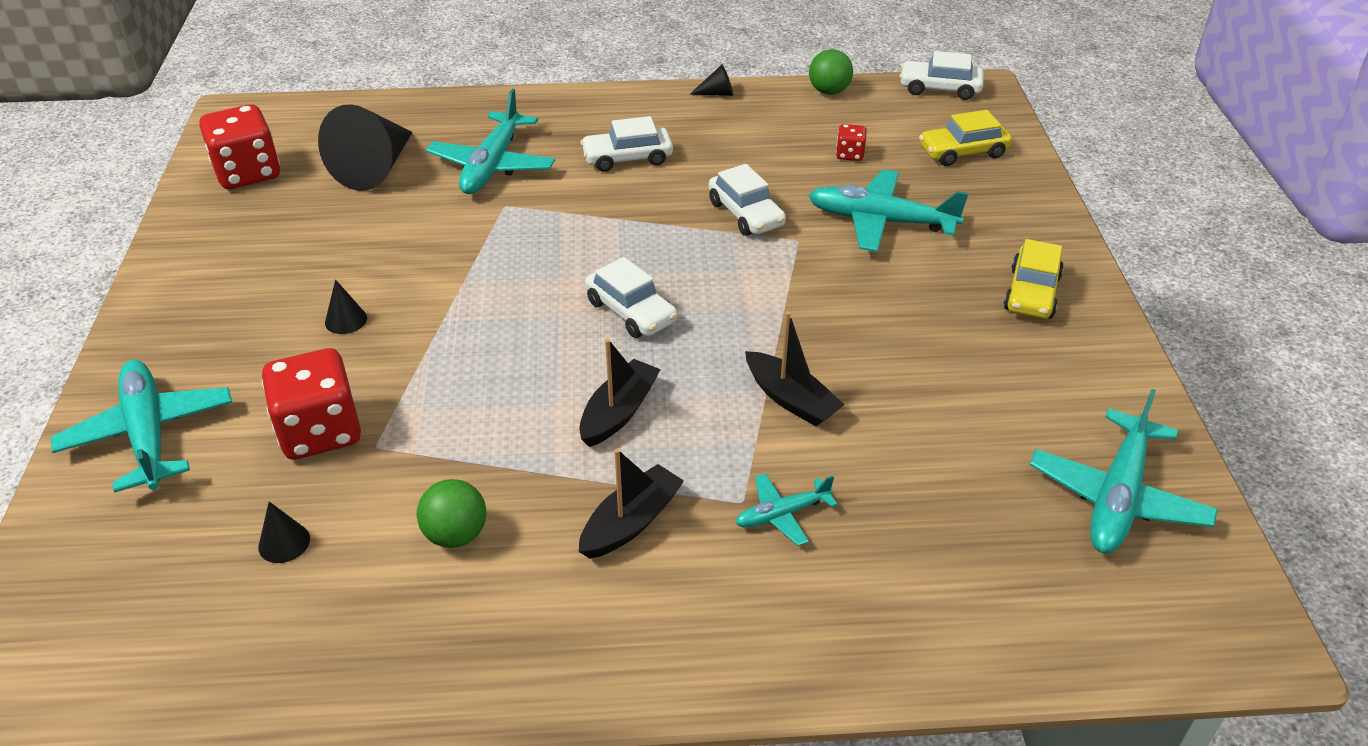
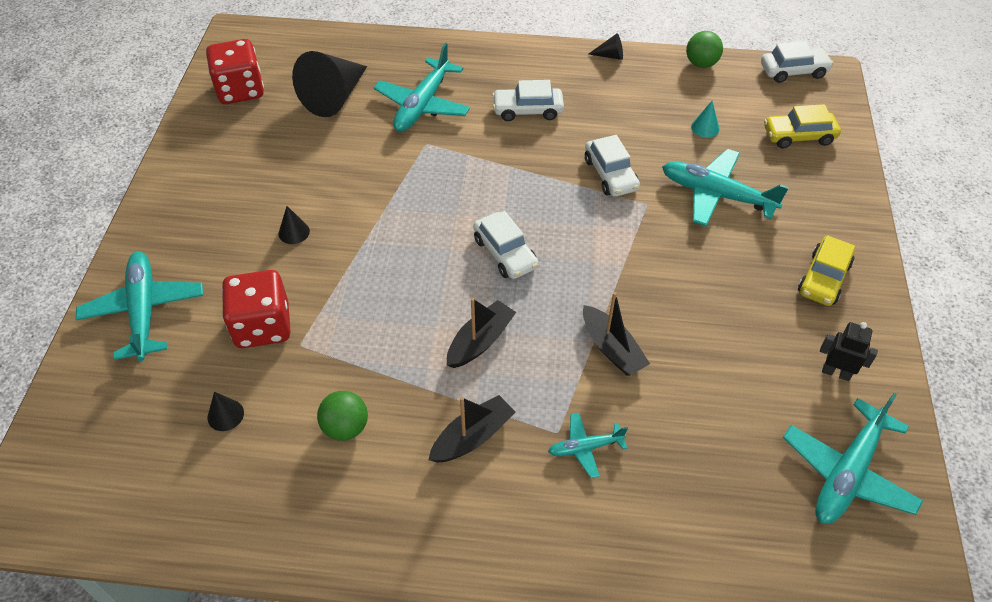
camera: 10 degrees right, 10 degrees up
red dice [836,124,867,161] -> turquoise cone [691,101,719,138]
white car [900,51,984,100] -> white car turned 150 degrees clockwise [761,41,834,83]
none -> black robot [820,322,878,381]

